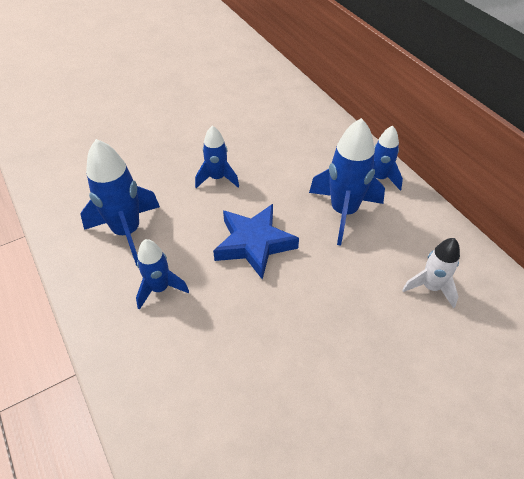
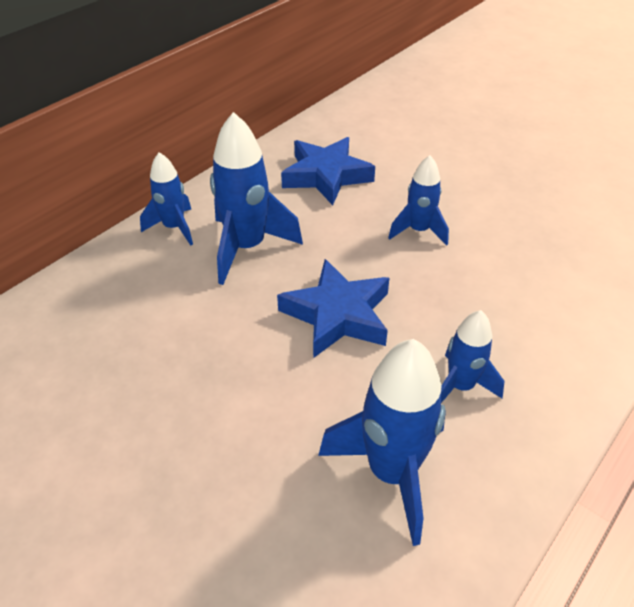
camera: 110 degrees left, 5 degrees down
blue rocket [195,126,239,188] -> blue rocket moved to [388,155,449,246]
white rocket [402,238,460,308] -> blue star [281,137,375,205]

